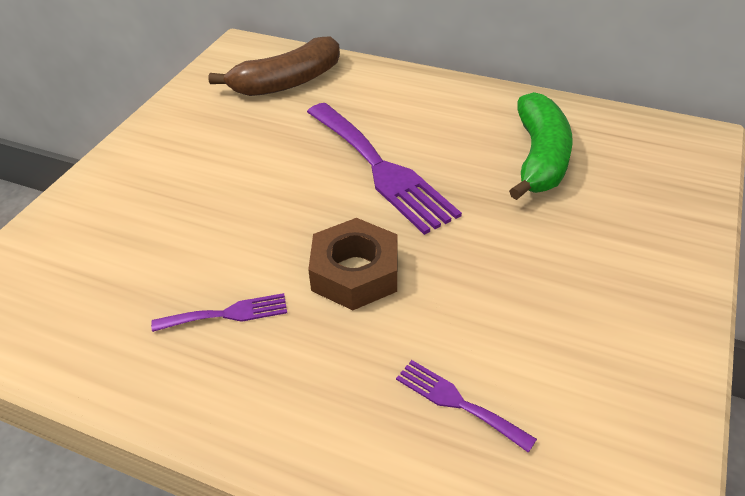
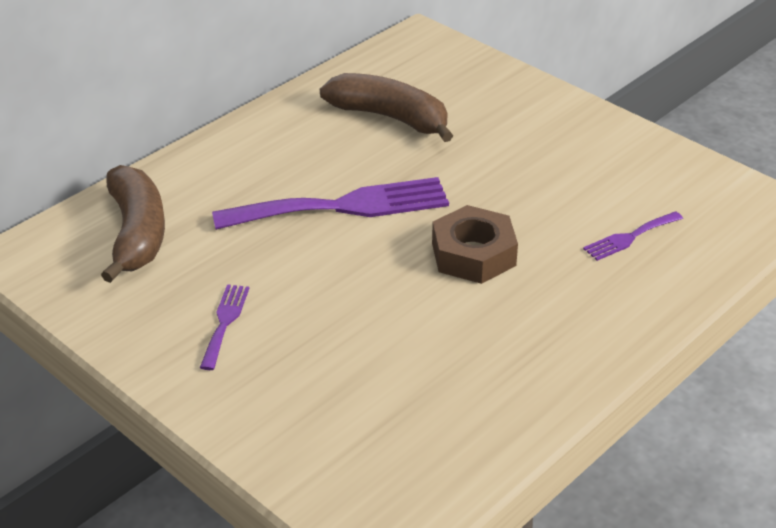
camera: 70 degrees left, 5 degrees down
purple fork [151,293,287,332] -> purple fork moved to [200,284,249,370]
green banana [509,92,573,200] -> brown banana [320,73,453,142]

